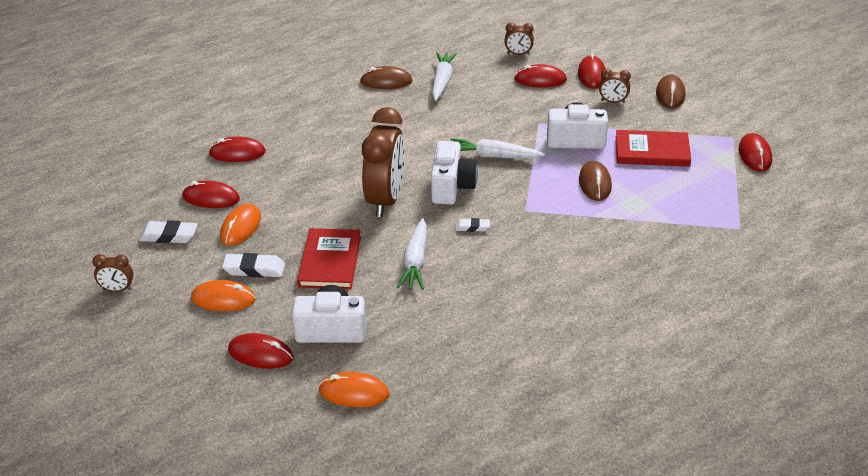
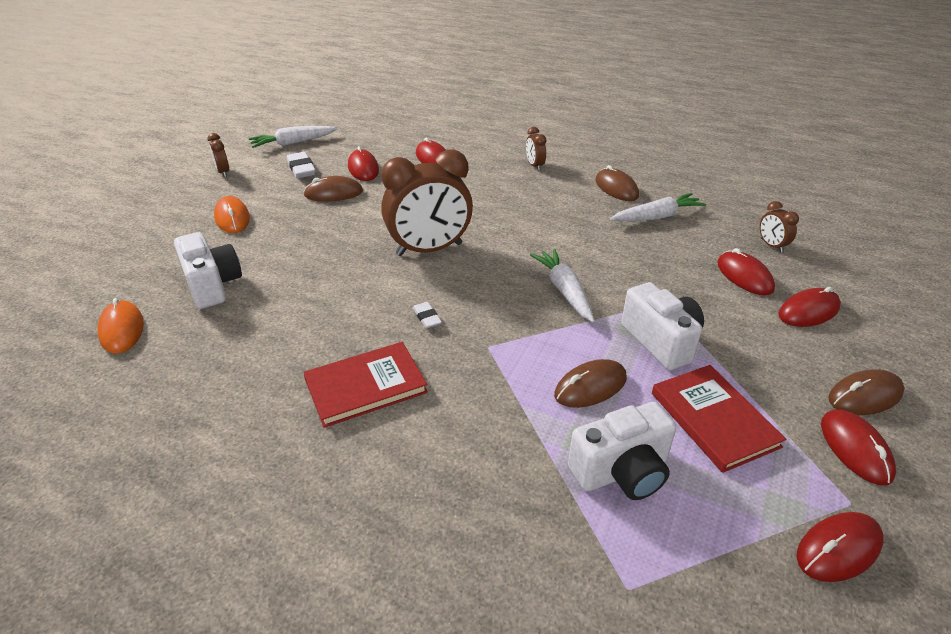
camera: 60 degrees right, 0 degrees up
orange mouse [220,204,261,246] -> brown mouse [303,176,363,202]
white eraser [222,253,285,277] -> none
red mouse [228,333,294,369] -> red mouse moved to [821,409,896,485]
red book [297,228,361,289] -> red book moved to [304,342,428,428]
white carrot [397,218,427,290] -> white carrot moved to [249,126,338,148]
white camera [431,141,478,205] -> white camera moved to [568,402,676,500]
brown clock [599,68,631,103] -> brown clock moved to [526,127,546,171]

